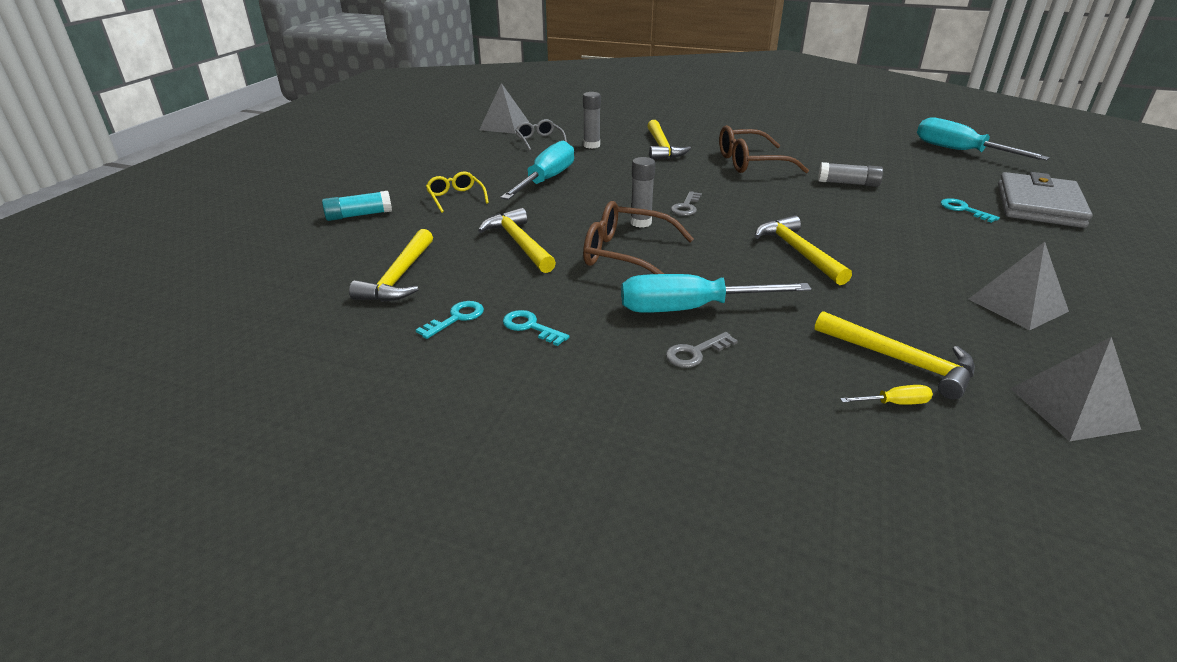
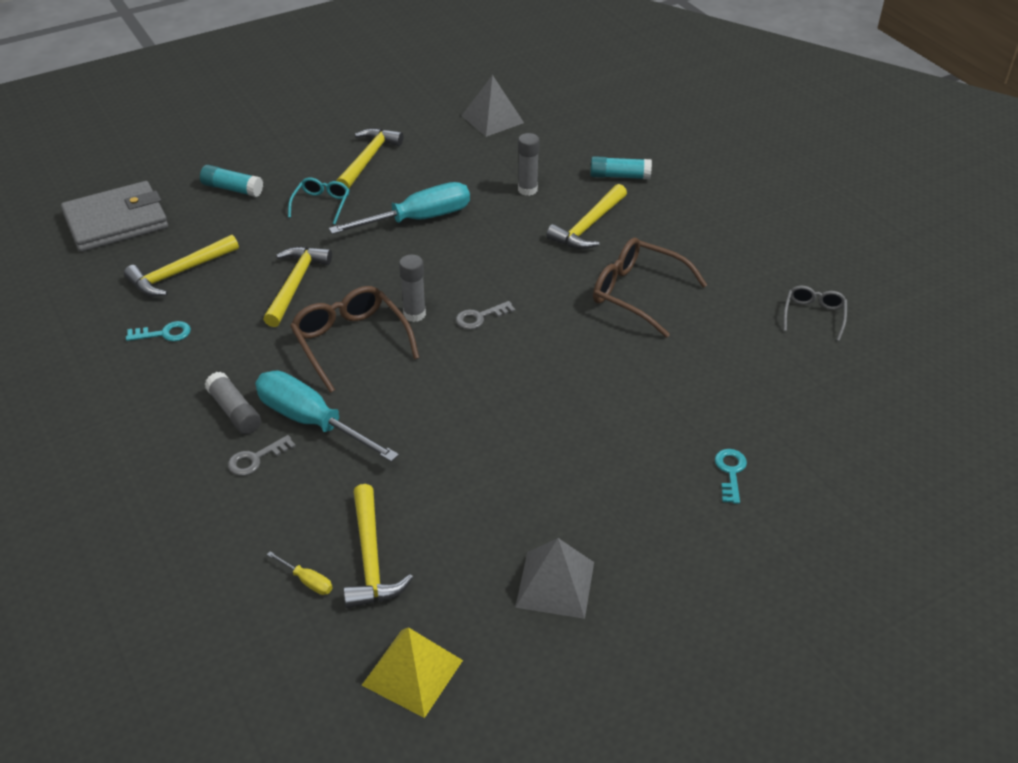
camera: 40 degrees right, 10 degrees up
yellow glasses [426,172,489,213] -> turquoise glasses [288,177,349,224]
turquoise key [503,310,570,346] -> none
grey glasses [516,119,567,151] -> grey glasses moved to [783,286,847,341]
grey key [666,332,738,368] -> grey key turned 45 degrees counterclockwise [228,435,296,476]
yellow hammer [755,215,852,285] -> yellow hammer moved to [336,128,403,189]
grey glue stick [818,162,883,187] -> grey glue stick moved to [205,372,261,434]
turquoise screwdriver [917,117,1050,161] -> none
grey wallet [998,172,1093,228] -> grey wallet moved to [61,181,168,252]
grey pyramid [1010,337,1141,441] -> yellow pyramid [362,627,463,718]
none -> turquoise glue stick [590,156,652,179]

